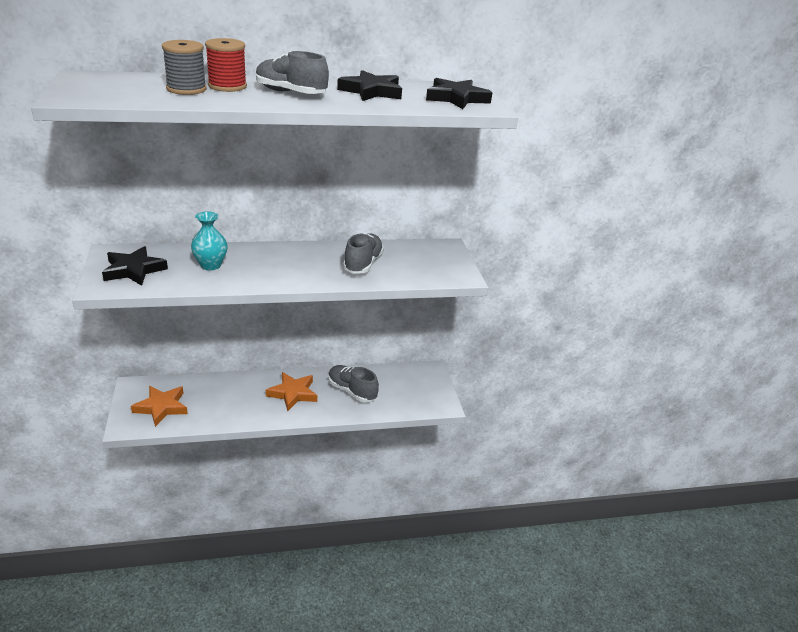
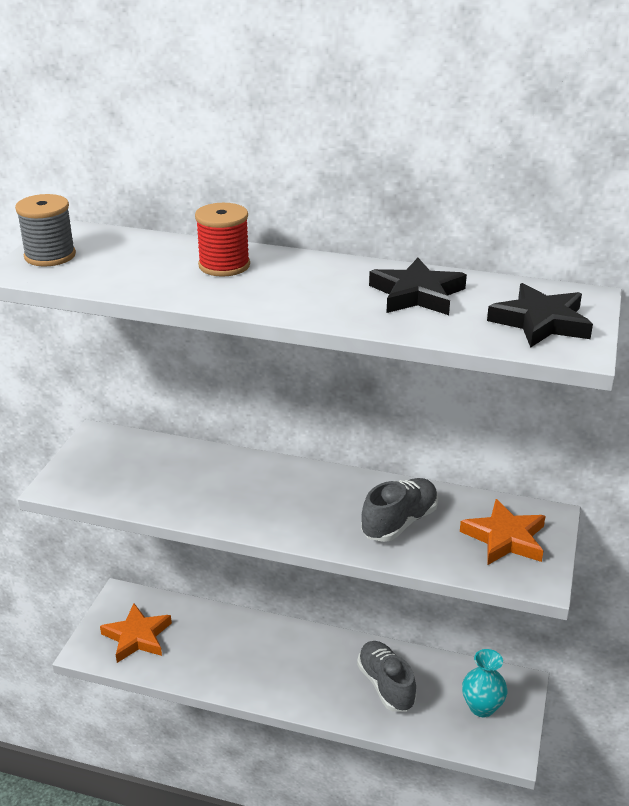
camera: 30 degrees right, 0 degrees up
black star [102,246,168,286] -> none
grey spool [162,40,207,95] -> grey spool moved to [15,194,76,267]
turquoise vase [191,211,228,271] -> turquoise vase moved to [462,649,508,717]
grey shoe [256,51,329,94] -> none
orange star [266,372,317,411] -> orange star moved to [460,499,546,565]

